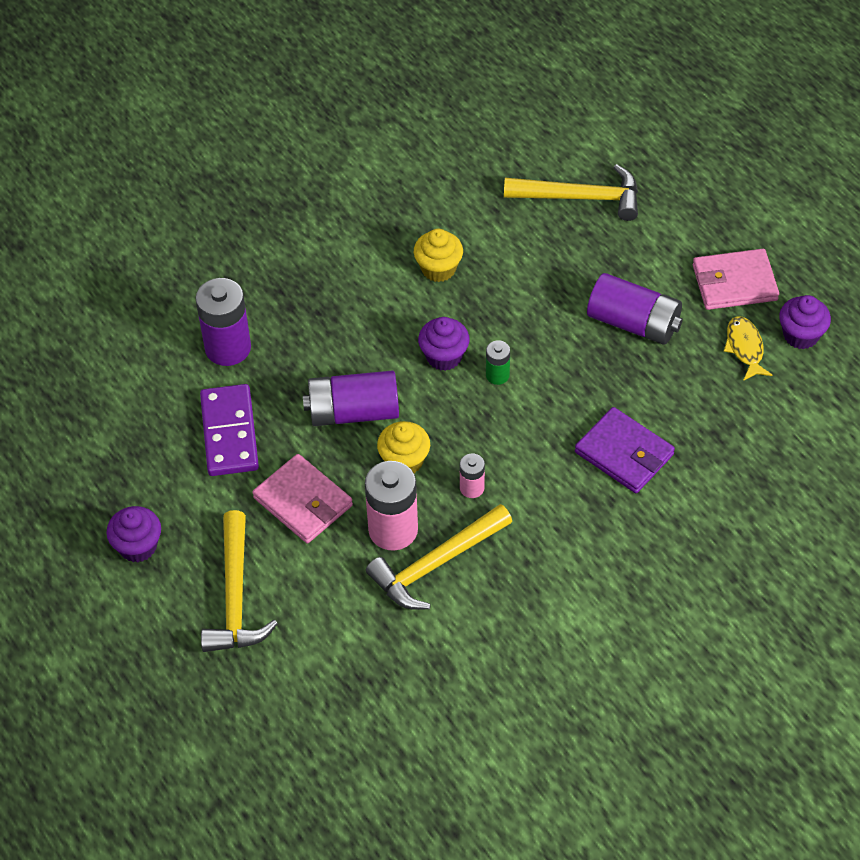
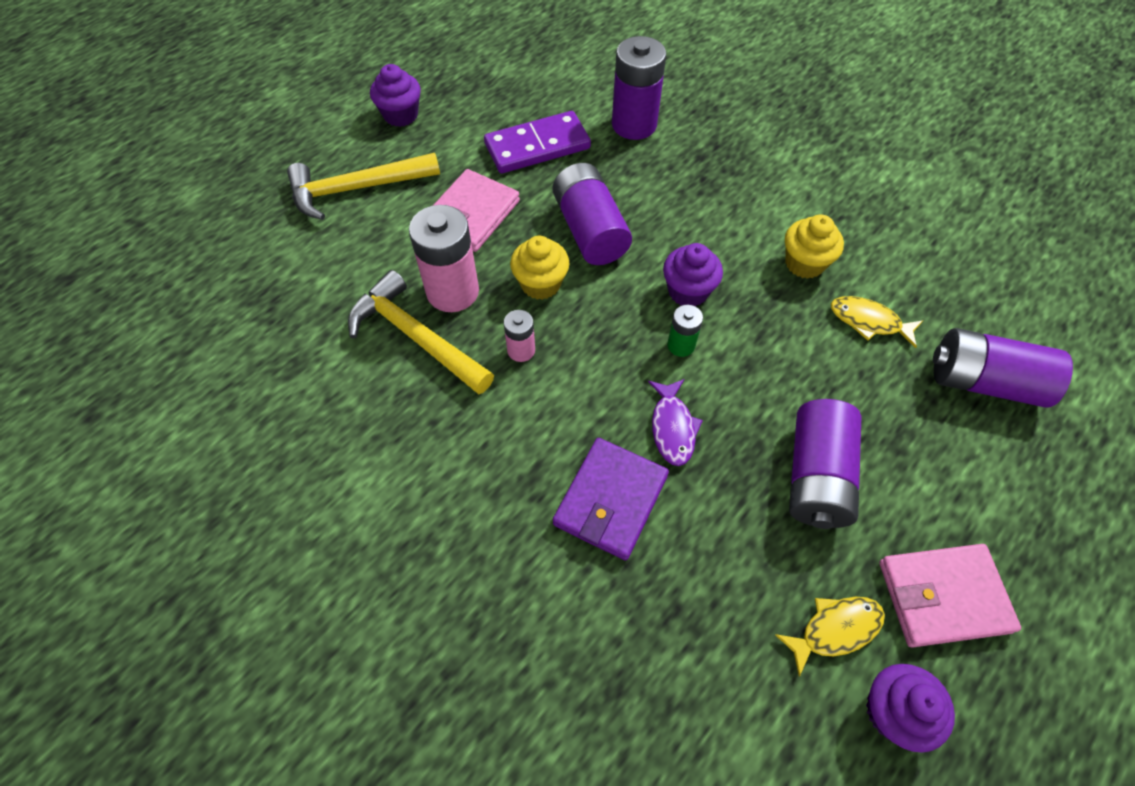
camera: 75 degrees right, 5 degrees up
yellow hammer [504,164,638,221] -> purple battery [933,328,1073,407]
pink wallet [693,249,779,310] -> pink wallet turned 75 degrees counterclockwise [879,544,1021,647]
none -> purple fish [648,379,703,466]
none -> yellow fish [831,296,923,348]

